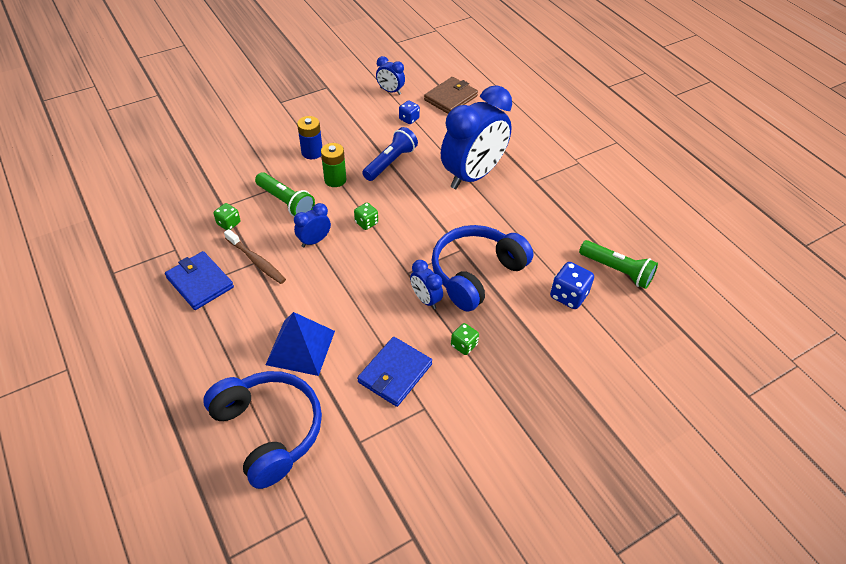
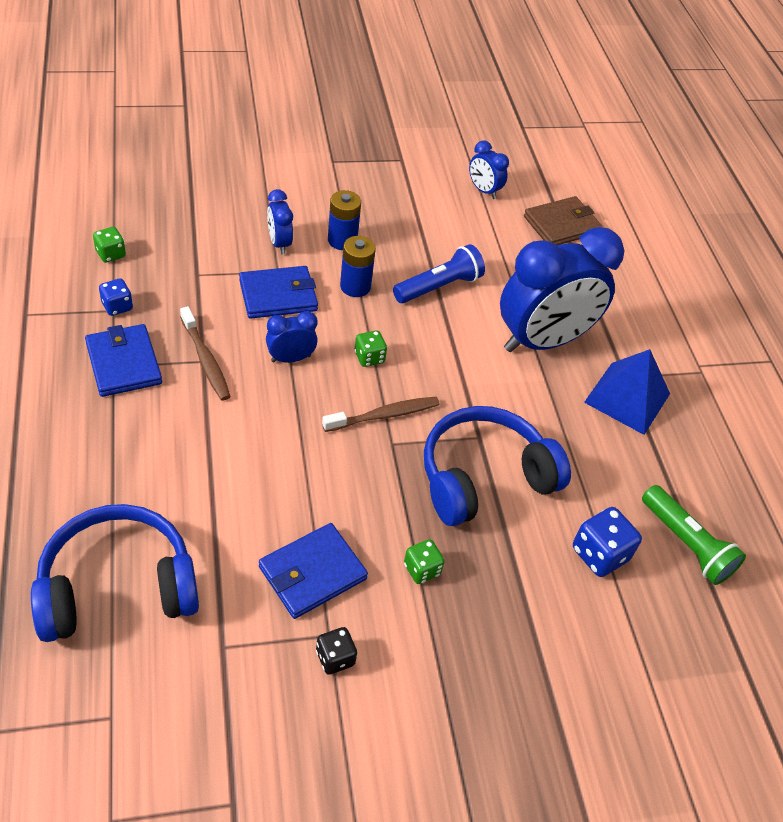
camera: 15 degrees right, 0 degrees up
blue headphones [203,371,322,489] -> blue headphones turned 90 degrees counterclockwise [31,504,199,642]
green dice [213,203,240,230] -> green dice moved to [93,227,126,263]
green flashlight [255,172,315,216] -> blue wallet [239,266,318,319]
blue pyramid [266,312,335,376] -> blue pyramid moved to [584,349,670,435]
green battery [321,143,346,187] -> blue battery [340,236,376,297]
blue dice [399,100,420,124] -> blue dice moved to [99,278,133,316]
blue clock [410,260,443,309] -> blue clock moved to [267,189,293,255]
none -> black dice [316,627,357,675]
none -> brown toothbrush [322,397,439,432]

